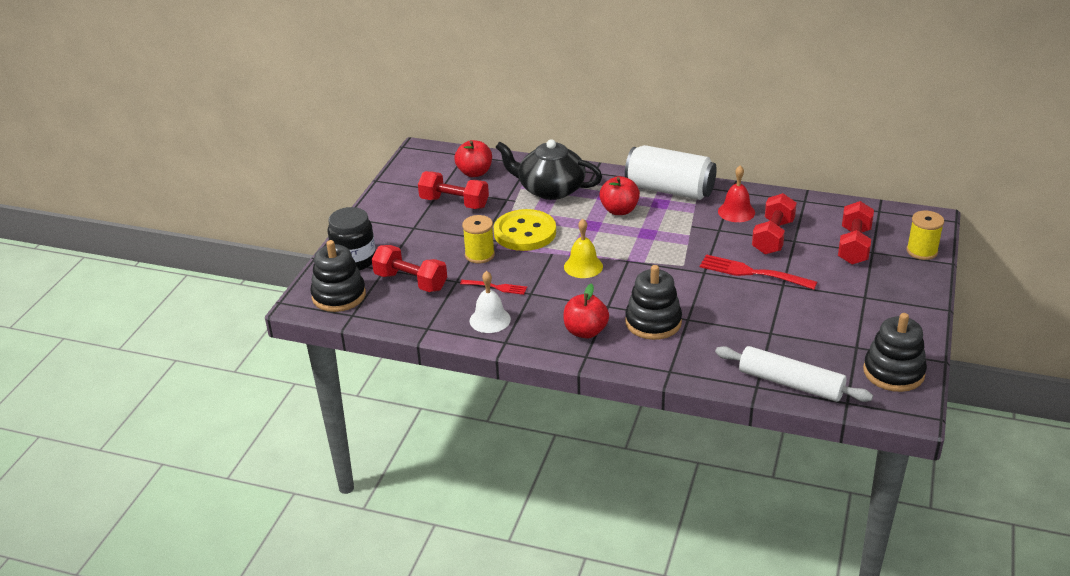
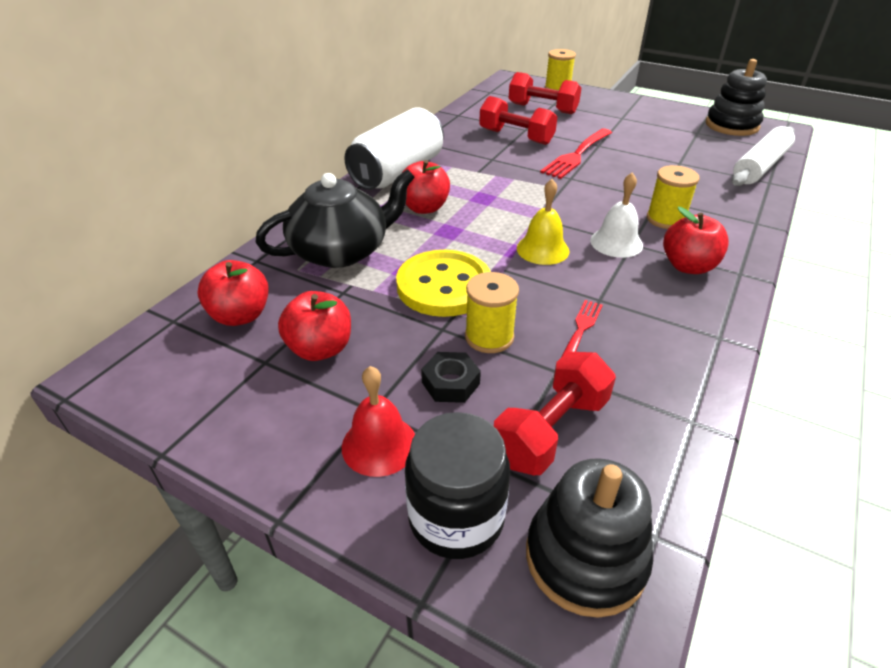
camera: 80 degrees left, 5 degrees up
red dumbbell [418,171,489,209] -> red apple [278,291,351,361]
white bell [469,271,511,333] -> white bell moved to [590,172,643,258]
black teapot [496,139,602,200] -> black teapot turned 150 degrees counterclockwise [255,169,415,268]
black stacking toy [625,265,682,340] -> yellow spool [647,165,699,229]
red bell [718,165,755,222] -> red bell moved to [342,366,415,477]
none -> black nut [421,352,481,403]

